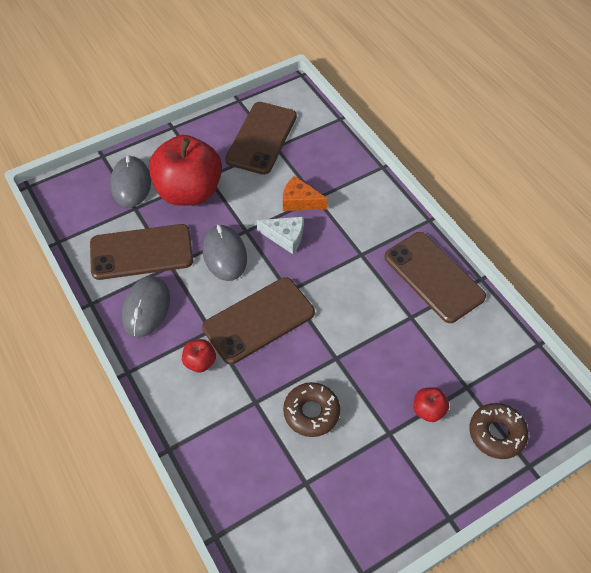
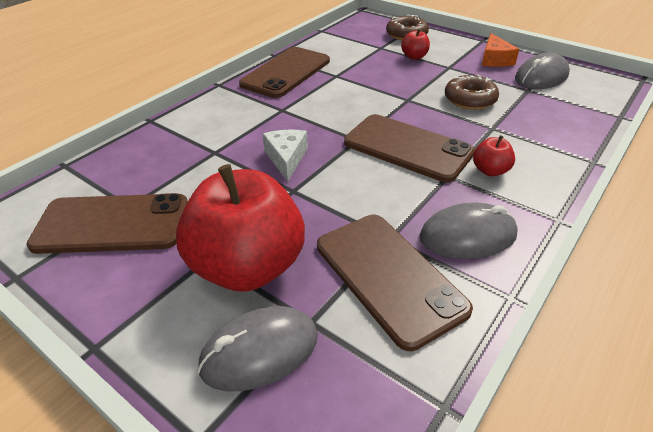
camera: 110 degrees left, 15 degrees down
grey mouse [203,224,247,281] -> grey mouse moved to [515,53,570,89]
orange cheese [283,176,328,211] -> orange cheese moved to [482,33,519,67]

